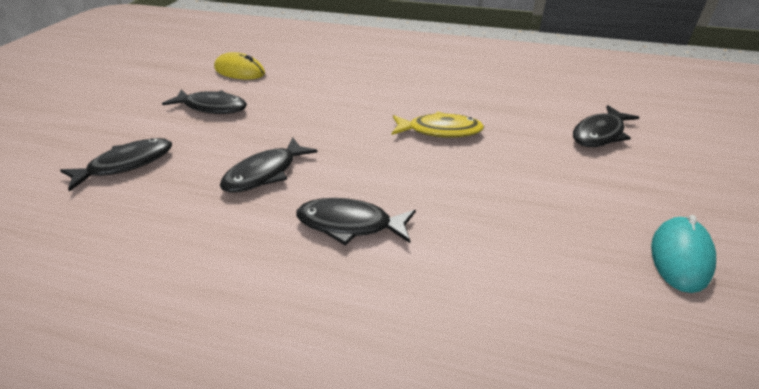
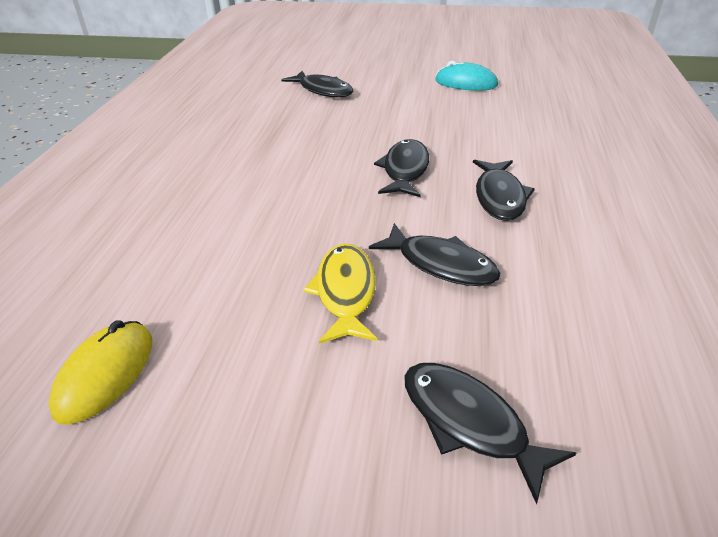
camera: 95 degrees left, 0 degrees up
black fish [162,89,247,114] -> black fish moved to [374,139,429,197]
yellow fish [391,111,484,138] -> yellow fish moved to [303,244,378,344]

